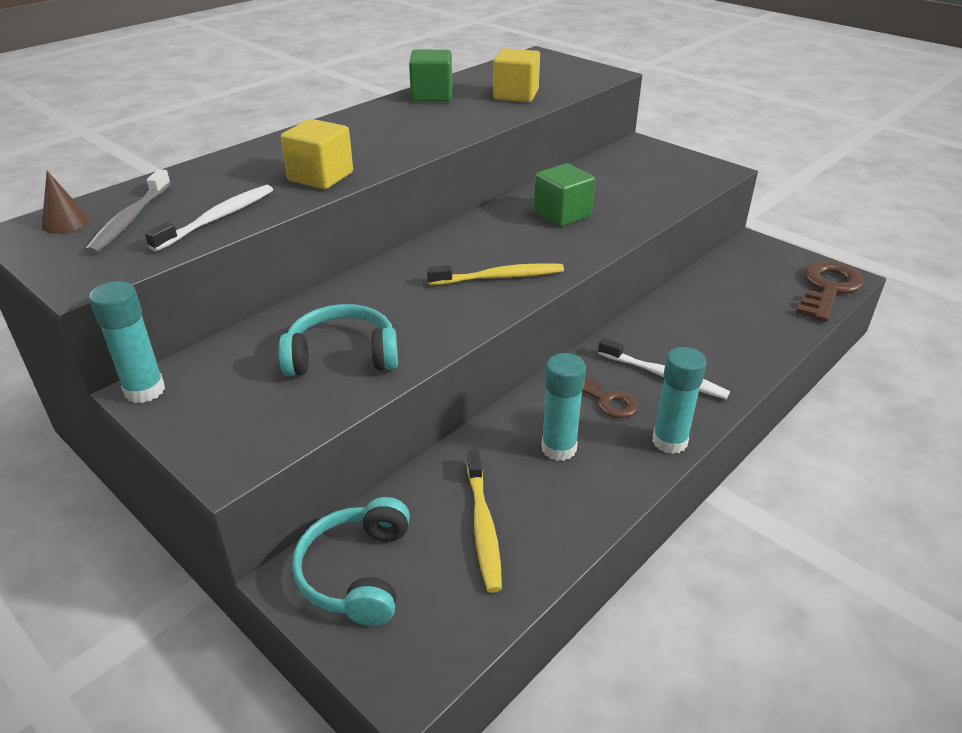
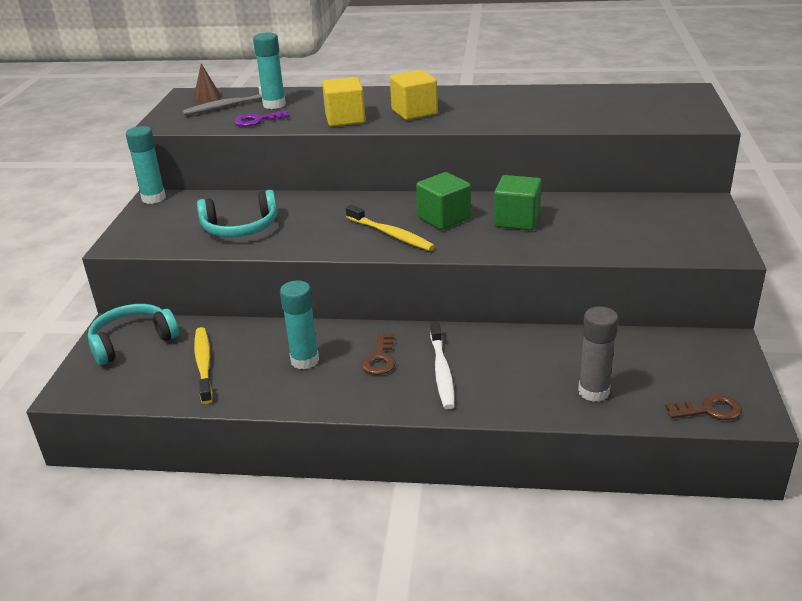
camera: 55 degrees right, 5 degrees down
white toothbrush [145,185,273,252] -> purple key [234,110,289,127]
turquoise headphones [279,304,398,376] -> turquoise headphones turned 120 degrees clockwise [197,190,278,237]
green cube [409,50,452,102] -> green cube moved to [416,172,471,230]
yellow toothbrush [467,450,502,593] -> yellow toothbrush turned 120 degrees clockwise [194,327,213,404]
yellow cube [493,48,540,102] -> yellow cube moved to [390,70,438,120]
turquoise glue stick [652,347,707,454] -> turquoise glue stick moved to [253,33,286,109]
brown key [796,261,864,322] -> brown key [665,394,742,420], size x0.56
none -> grey glue stick [578,307,619,402]

